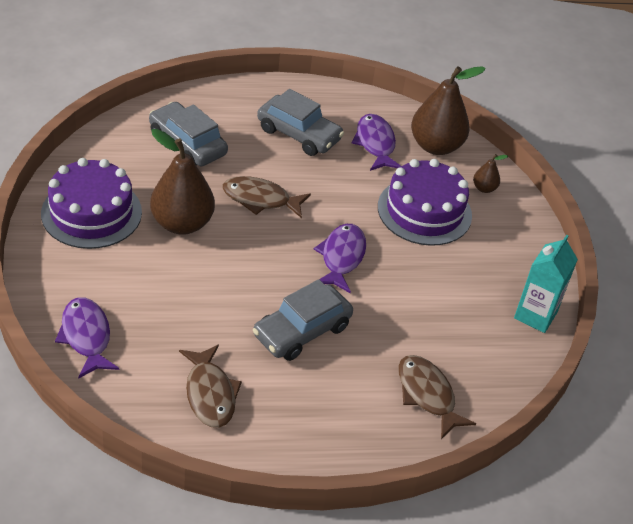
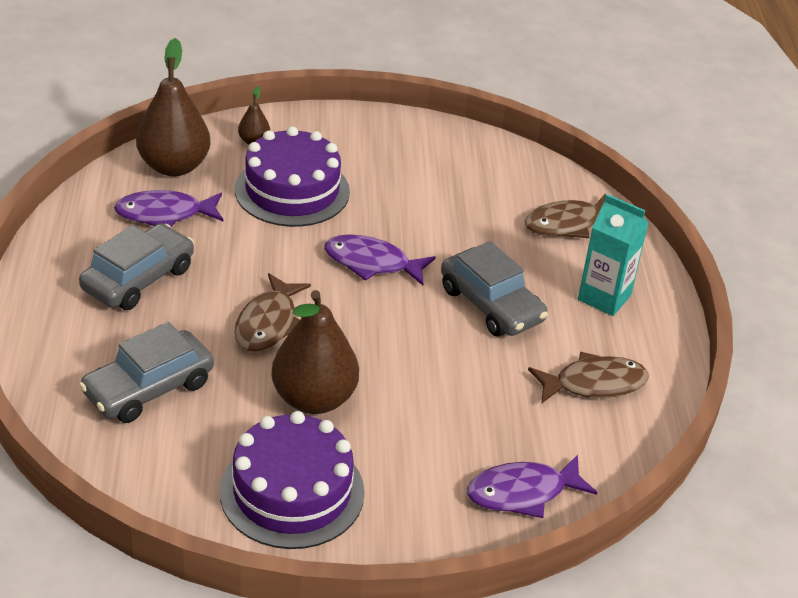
camera: 85 degrees left, 5 degrees down
turquoise carton [514,235,578,333] -> turquoise carton moved to [578,194,649,316]

